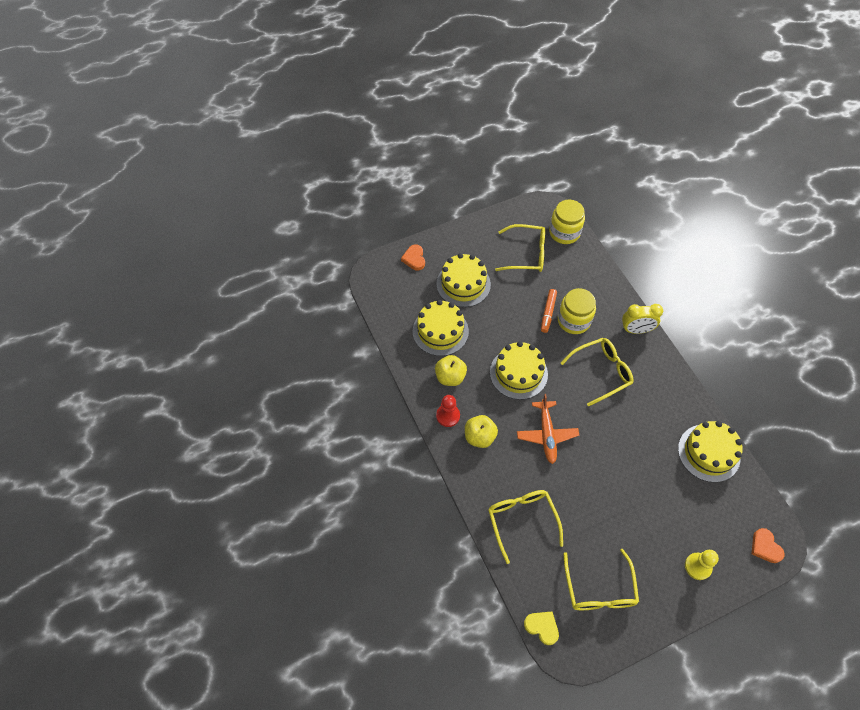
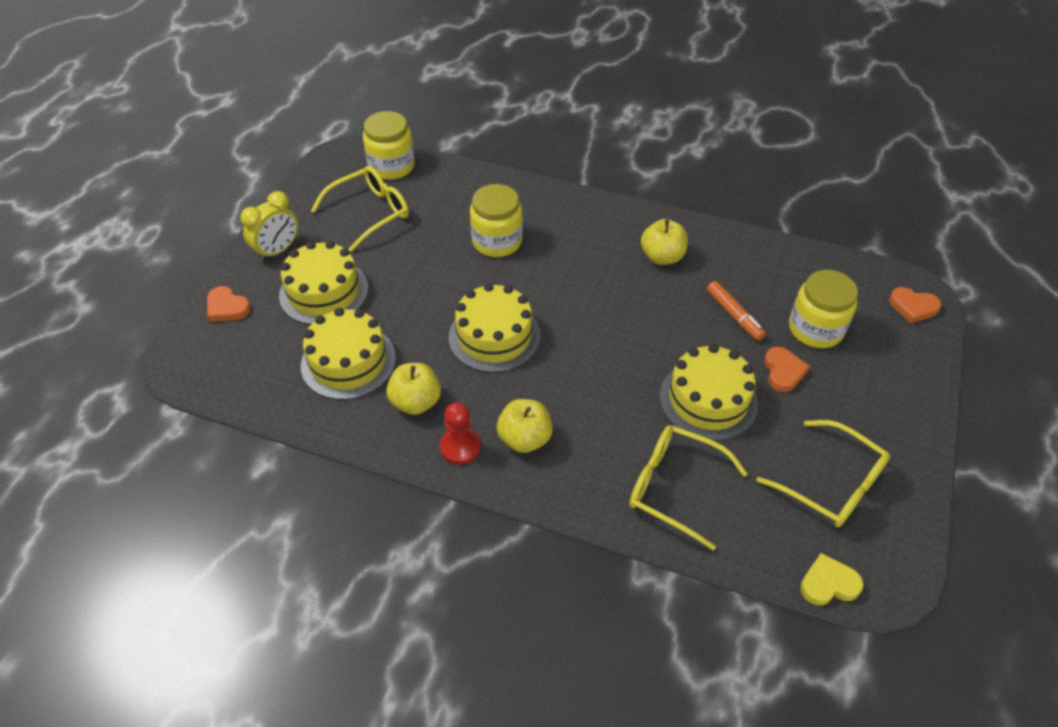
camera: 45 degrees left, 10 degrees down
orange plane [517,394,579,464] -> none
orange marker [541,289,557,333] -> orange marker moved to [707,281,766,341]
yellow glasses [561,338,633,407] -> none
yellow clock [622,304,663,334] -> yellow clock moved to [240,191,298,261]
yellow cake [678,421,743,482] -> yellow cake moved to [660,344,758,441]
yellow pawn [685,550,719,580] -> none
none -> yellow apple [641,219,688,265]
none -> orange heart [764,347,810,392]
none -> yellow jar [789,270,858,348]

